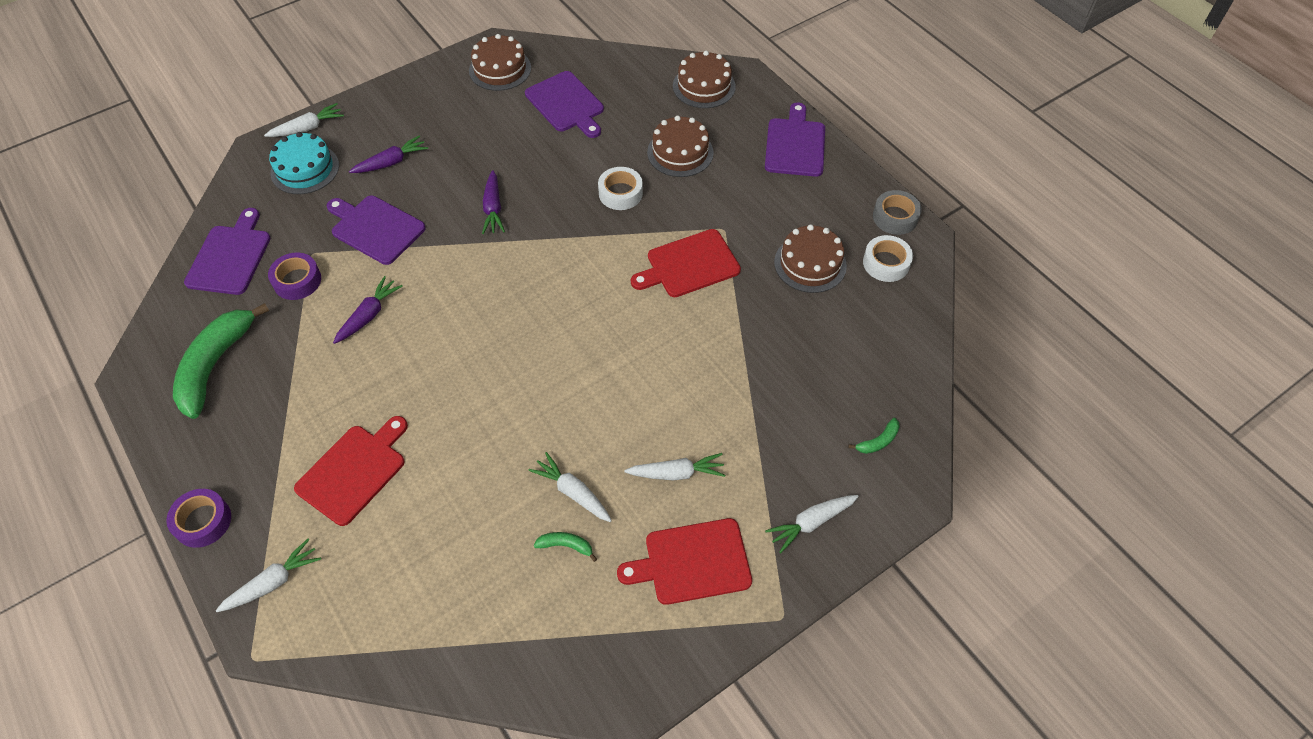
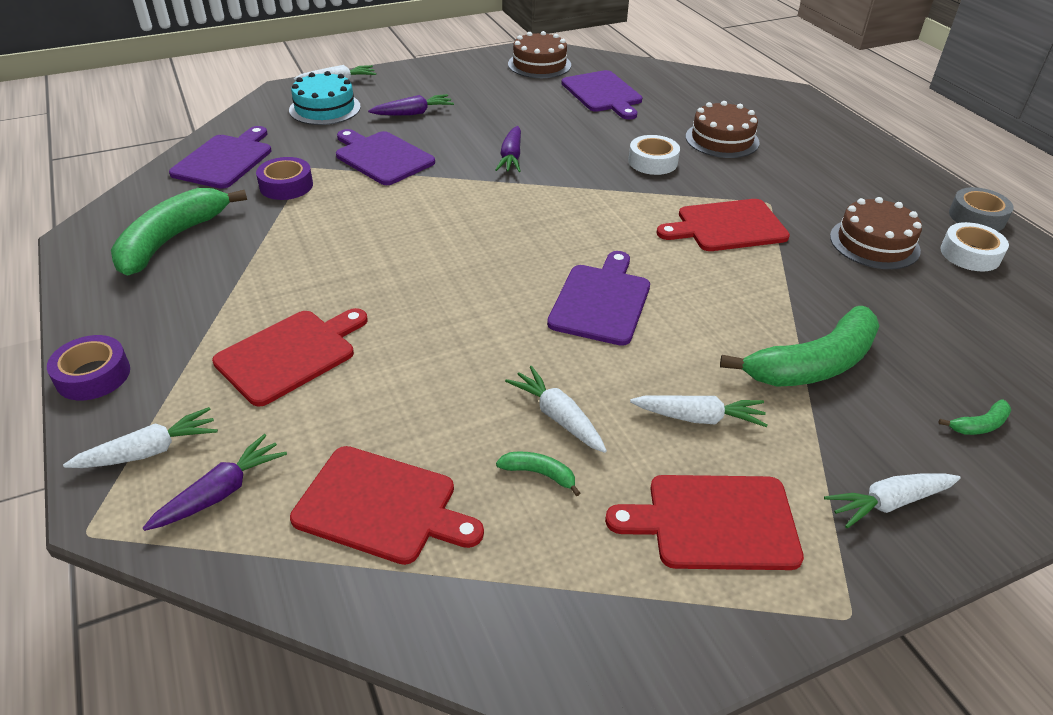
camera: 10 degrees right, 15 degrees down
purple carrot [333,276,403,344] -> purple carrot moved to [143,434,287,531]
brown cake [673,51,736,108] -> none
purple cutting board [765,103,825,177] -> purple cutting board moved to [547,251,650,346]
none -> red cutting board [290,446,484,565]
none -> green banana [720,306,879,387]

